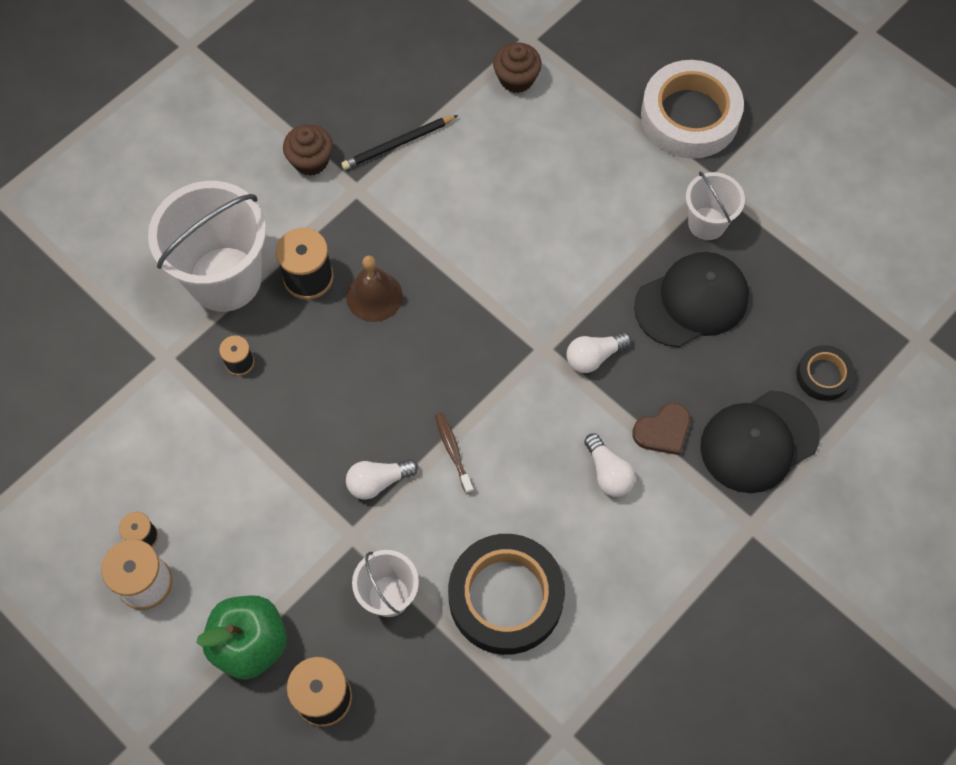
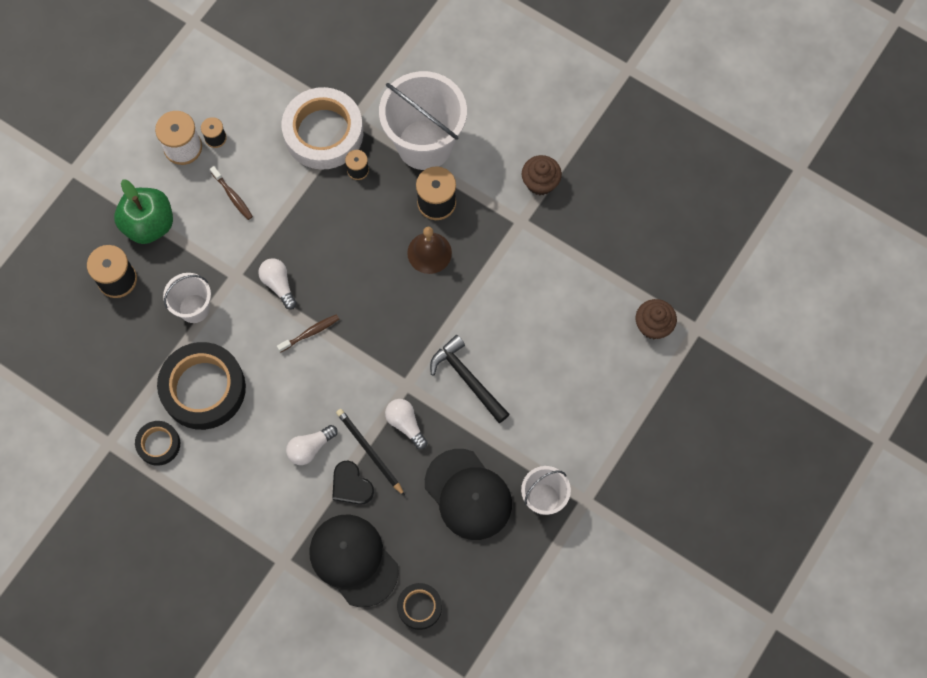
camera: 80 degrees right, 5 degrees up
black pencil [341,115,458,170] -> black pencil moved to [336,409,405,496]
brown heart [632,403,690,455] -> black heart [332,460,374,505]
white tape [641,60,744,159] -> white tape moved to [282,87,363,170]
none -> black tape [135,421,180,466]
none -> brown toothbrush [210,166,253,220]
none -> black hammer [430,335,509,423]

